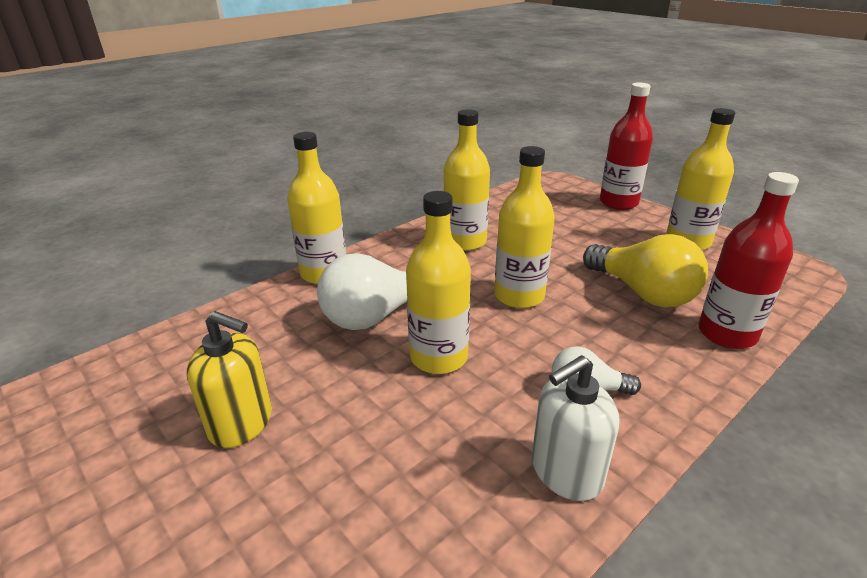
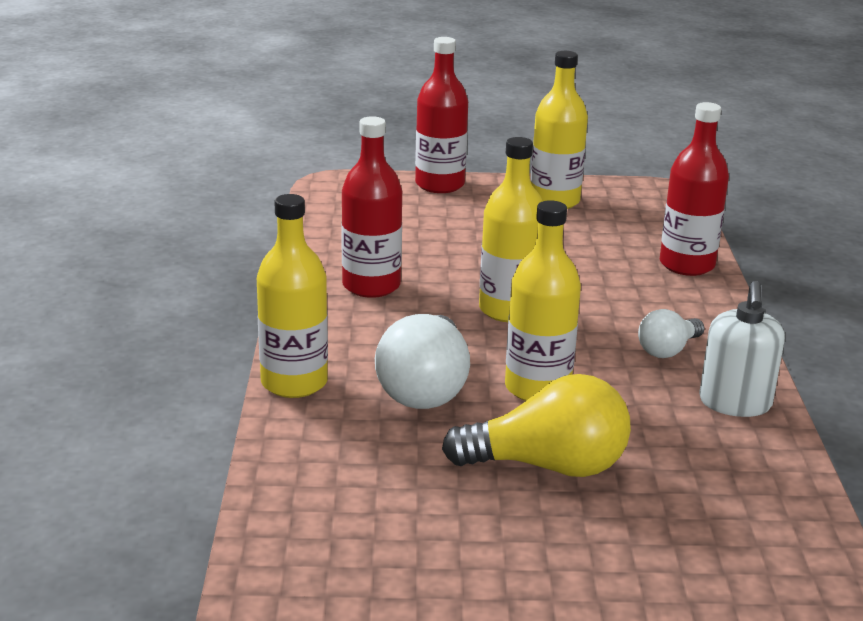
camera: 50 degrees left, 5 degrees down
yellow soap dispenser [187,311,272,448] -> none
yellow bottle [444,109,490,251] -> red bottle [341,116,402,298]
yellow light bulb [583,234,708,308] -> yellow light bulb moved to [442,374,631,477]

